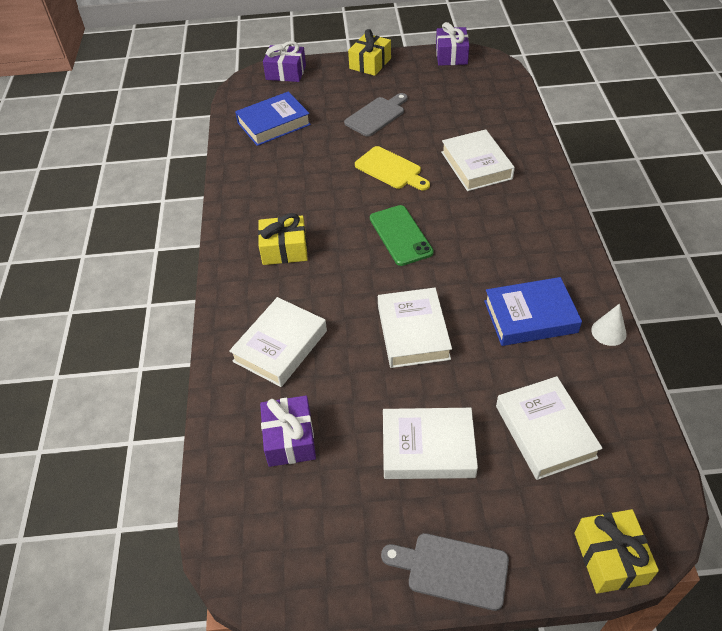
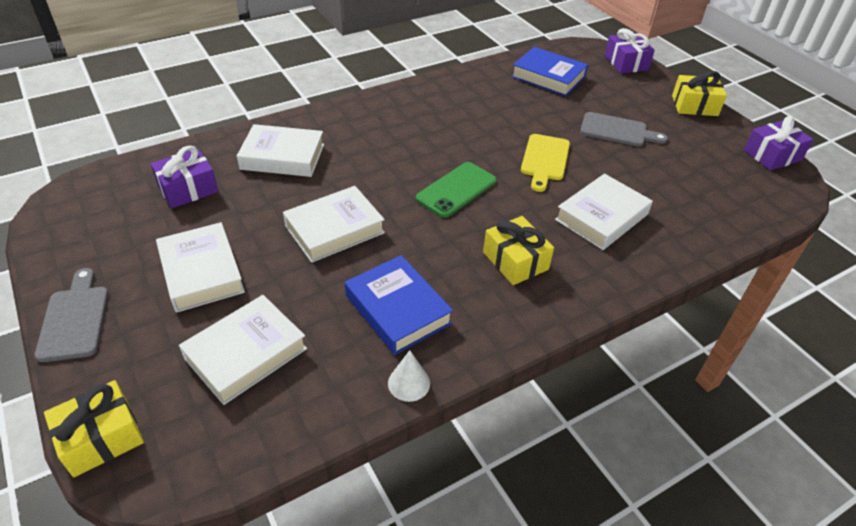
camera: 60 degrees right, 5 degrees down
yellow gift [258,213,308,265] -> yellow gift moved to [483,216,554,285]

